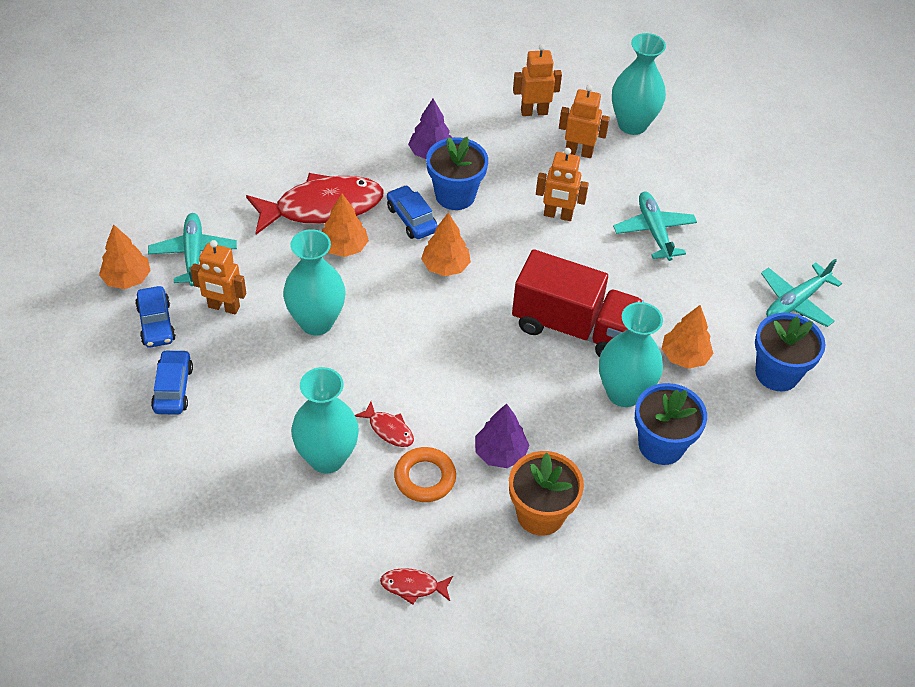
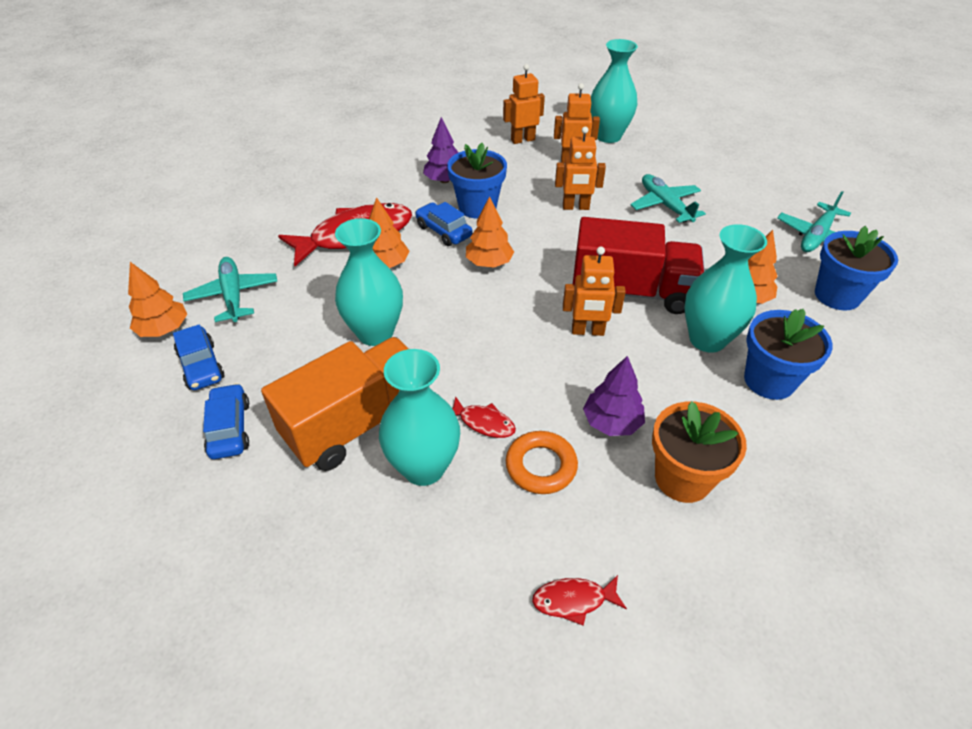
camera: 10 degrees left, 5 degrees down
orange robot [191,240,246,314] -> orange robot moved to [563,247,626,336]
none -> orange truck [261,337,409,471]

